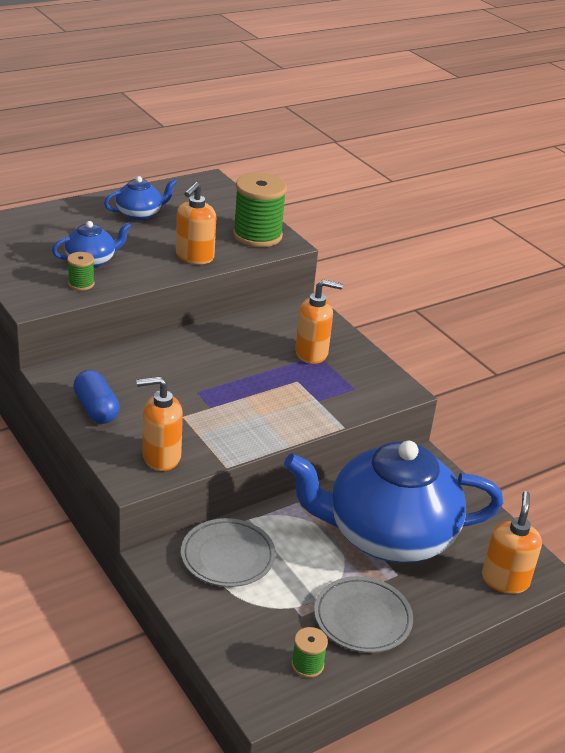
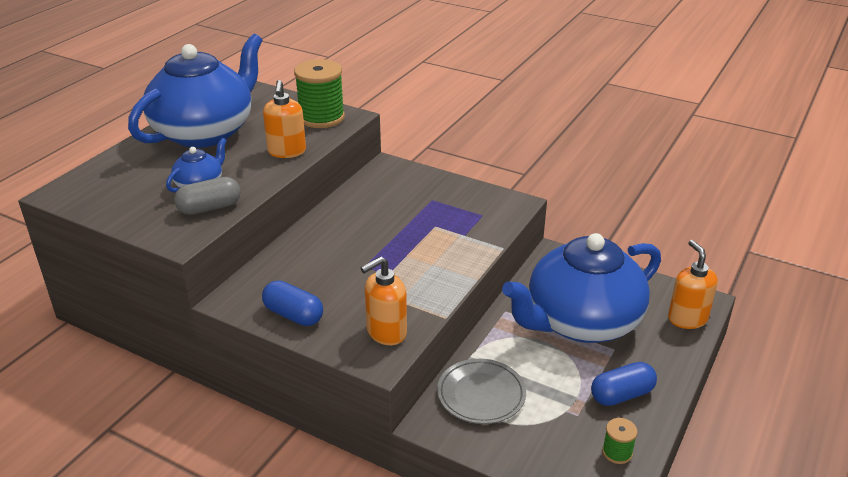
camera: 25 degrees left, 0 degrees up
green spool [67,252,95,290] -> grey capsule [174,177,241,215]
blue teapot [104,176,177,220] -> blue teapot [128,34,263,148], size x2.33
orange soap dispenser [295,279,343,364] -> none
grey plate [314,576,413,653] -> blue capsule [591,362,657,406]

